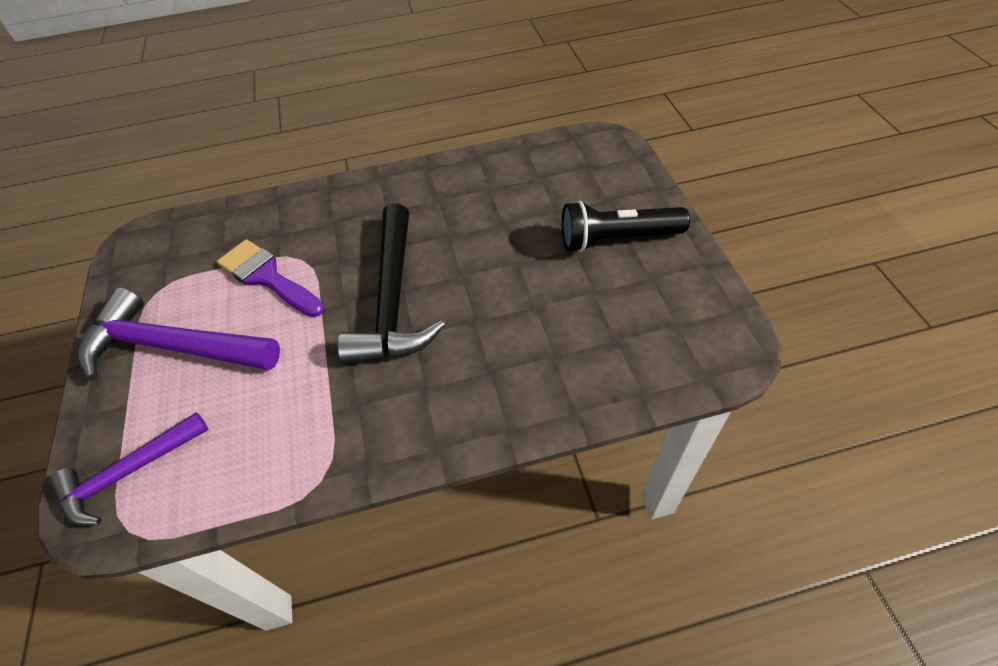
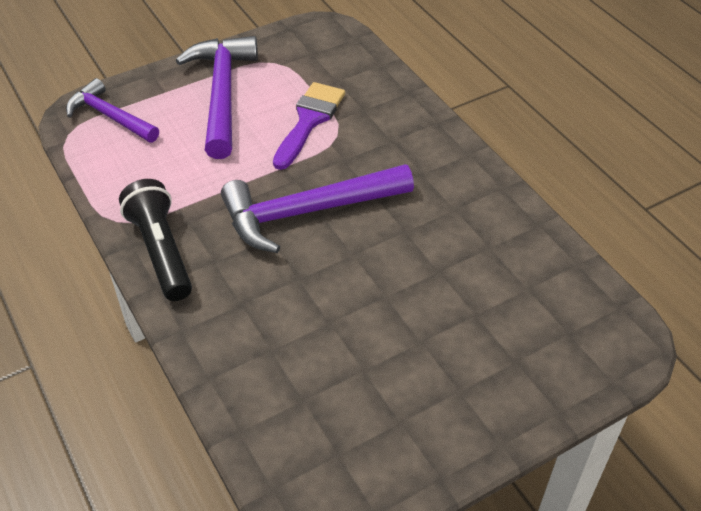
camera: 70 degrees right, 5 degrees down
black hammer [338,203,445,364] -> purple hammer [221,164,414,253]
black flashlight [562,201,690,252] -> black flashlight moved to [119,179,192,301]

